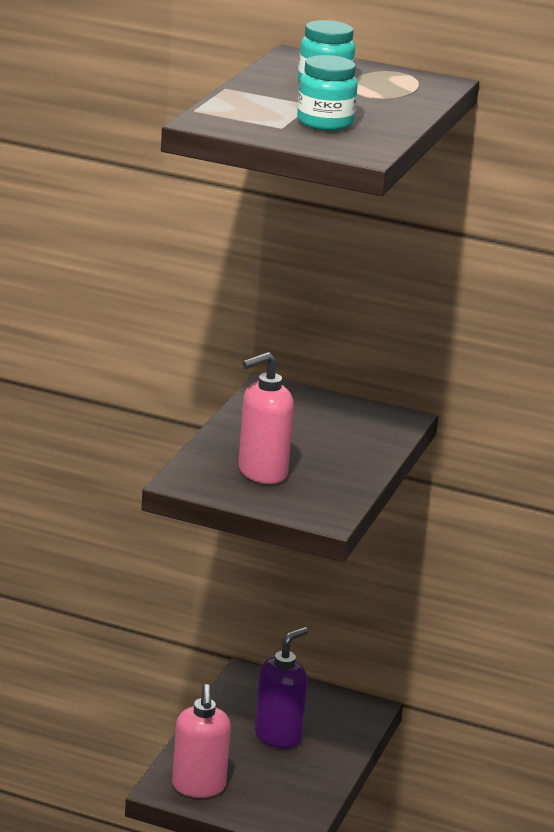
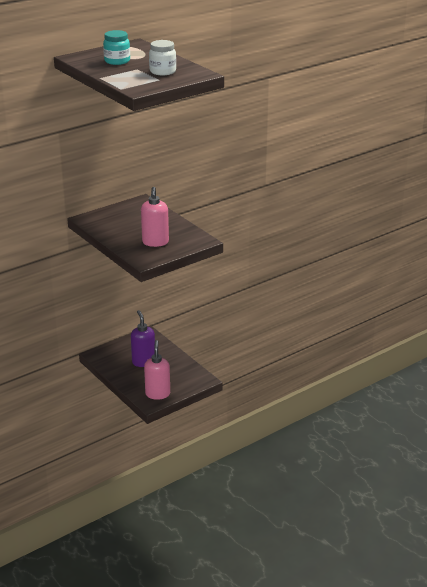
camera: 55 degrees left, 5 degrees up
pink soap dispenser [172,684,231,798] -> pink soap dispenser turned 120 degrees counterclockwise [144,340,170,400]
turquoise jar [297,55,358,131] -> white jar [149,40,176,75]

